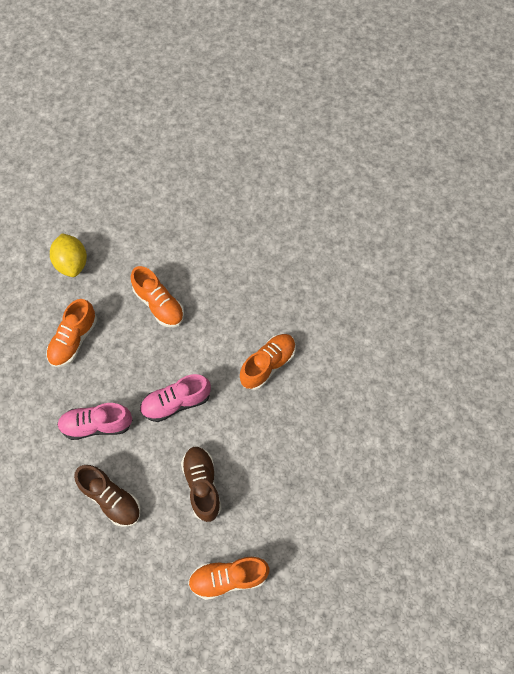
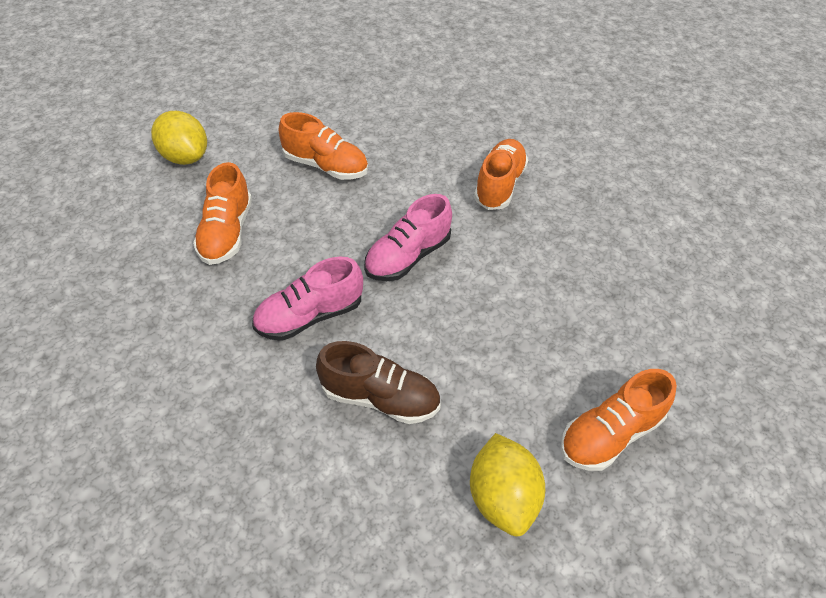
camera: 25 degrees left, 15 degrees down
brown shoe [181,446,222,522] -> none
none -> yellow lemon [470,433,545,537]

